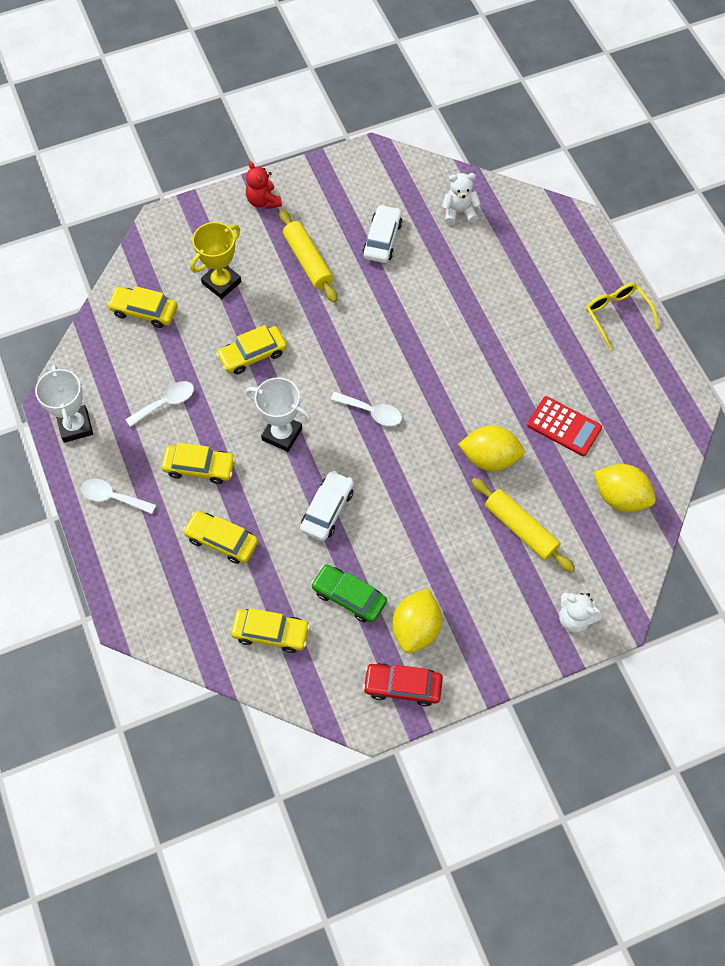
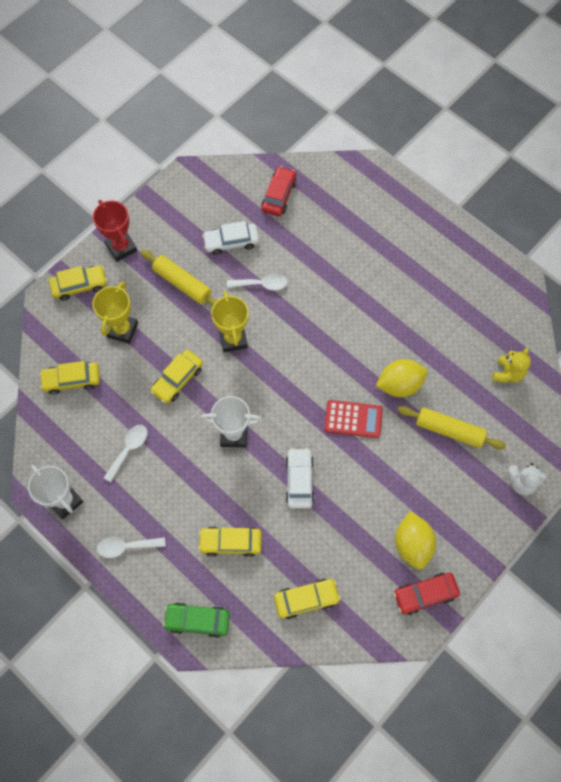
camera: 25 degrees left, 5 degrees up
yellow car [161,443,236,484] -> yellow car moved to [49,265,107,301]
red teddy bear [246,161,282,209] -> red trophy [93,200,137,262]
green car [311,564,387,623] -> green car moved to [163,602,230,638]
white spoon [330,392,402,426] -> white spoon moved to [227,274,287,290]
white car [363,205,403,263] -> white car turned 90 degrees counterclockwise [202,221,259,255]
white teddy bear [442,173,481,225] -> red car [261,166,297,217]
red calculator [527,396,602,456] -> red calculator moved to [324,400,383,438]
yellow glasses [586,283,659,350] -> none
yellow lemon [594,464,656,512] -> yellow teddy bear [492,348,531,383]
none -> yellow trophy [211,291,249,352]

